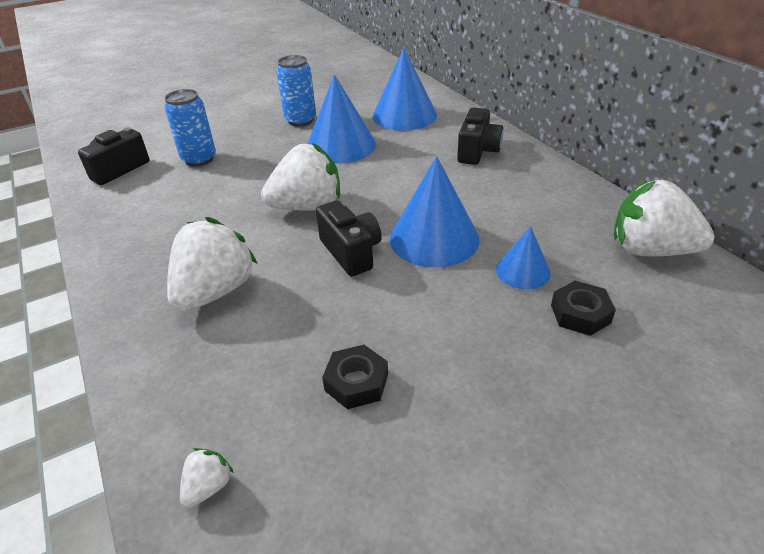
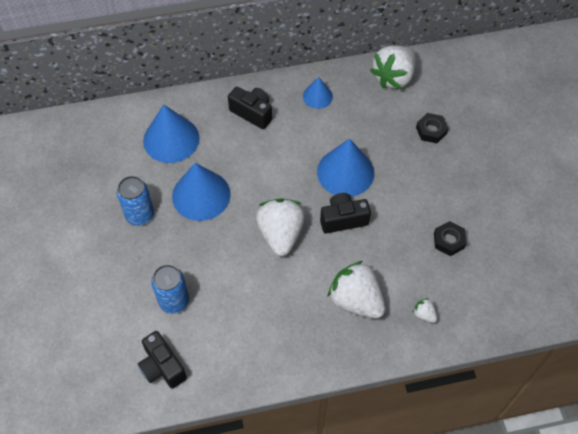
camera: 75 degrees left, 20 degrees up
white strawberry [180,448,234,508] -> white strawberry moved to [413,298,437,323]
blue cone [496,227,551,289] -> blue cone moved to [303,77,333,109]

